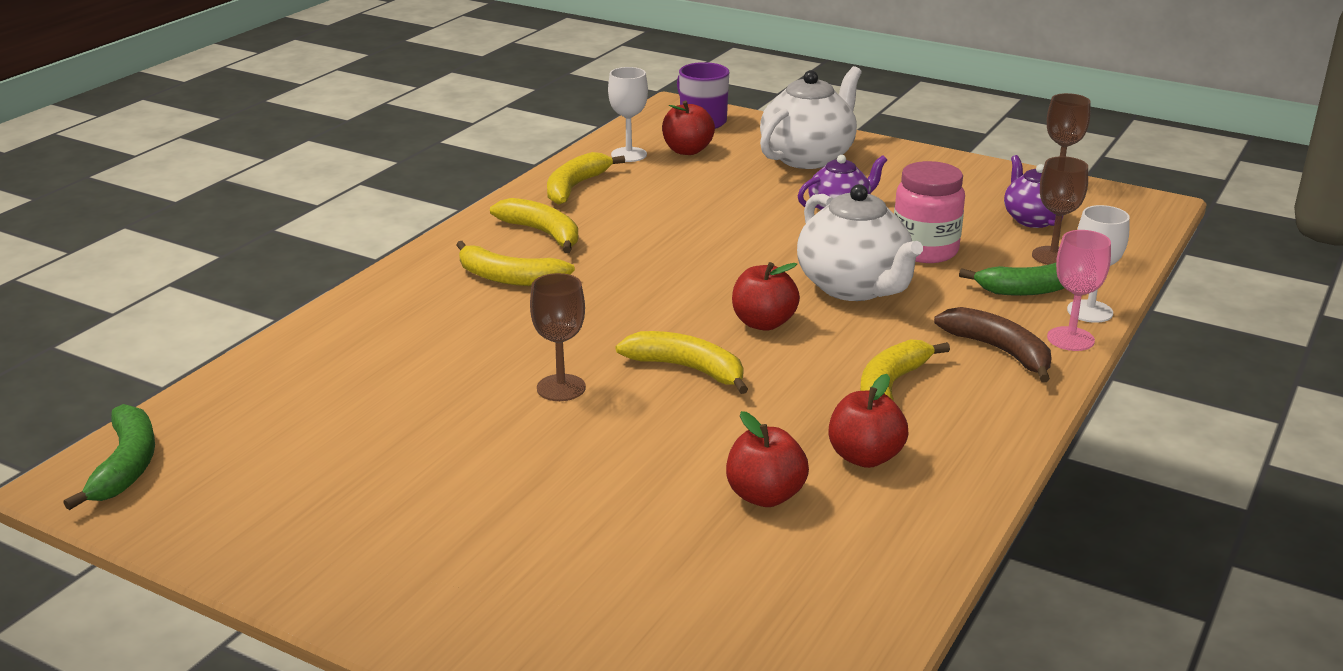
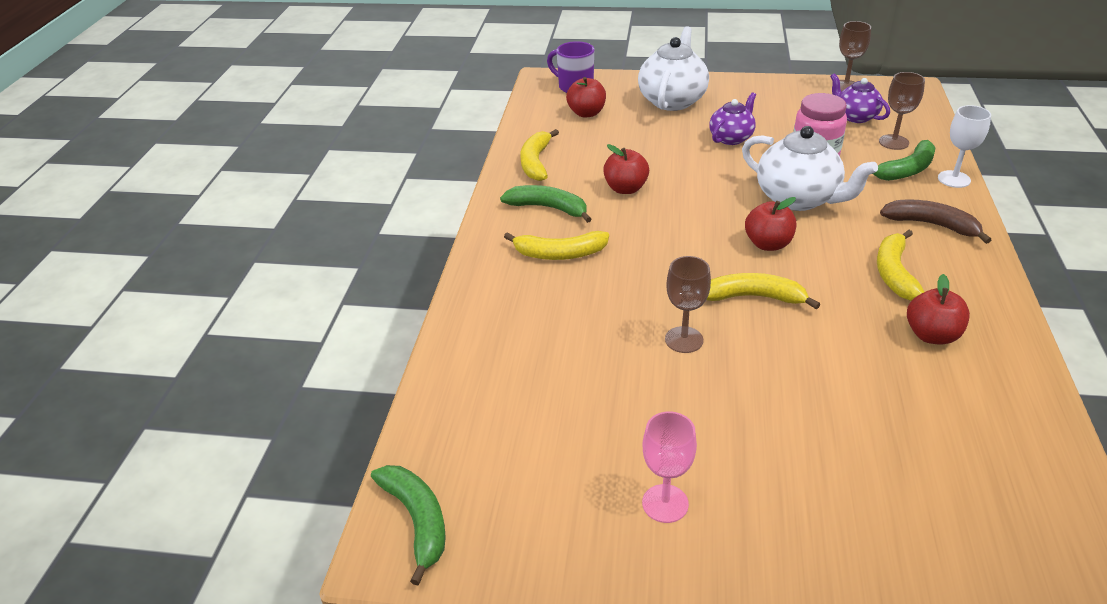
camera: 20 degrees left, 10 degrees up
yellow banana [490,198,578,253] -> green banana [500,185,592,223]
white goblet [608,67,648,162] -> none
red apple [726,411,809,507] -> red apple moved to [603,144,649,194]
pink goblet [1047,230,1111,351] -> pink goblet moved to [642,411,697,523]

